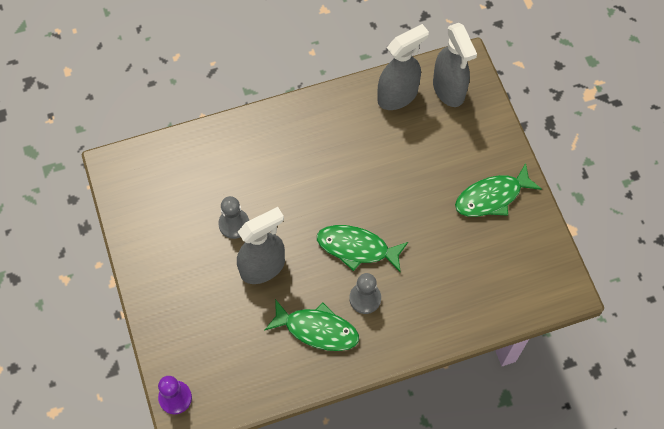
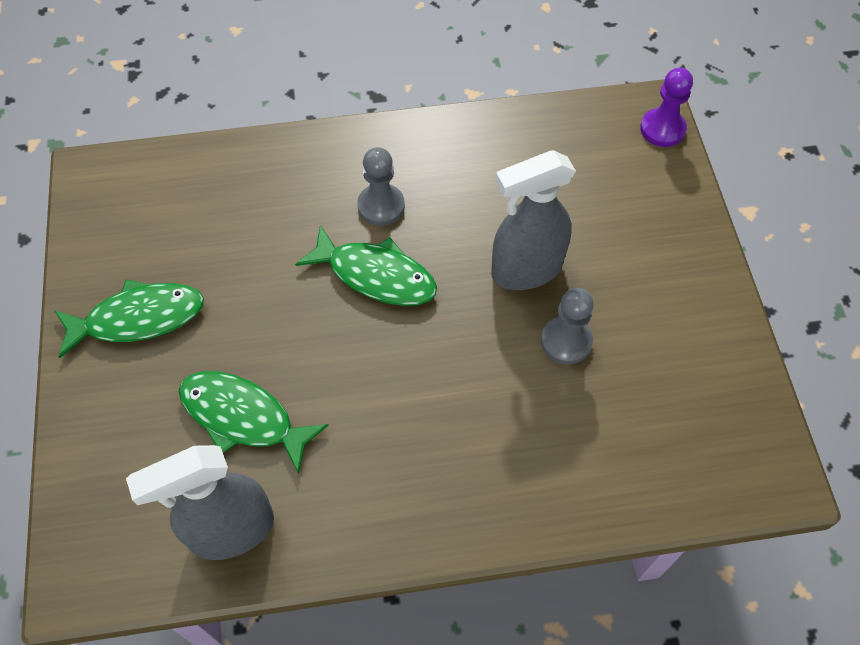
camera: 170 degrees left, 5 degrees down
green fish [264,299,359,351] -> green fish moved to [178,371,329,474]
grey spray bottle [433,23,477,107] -> none

